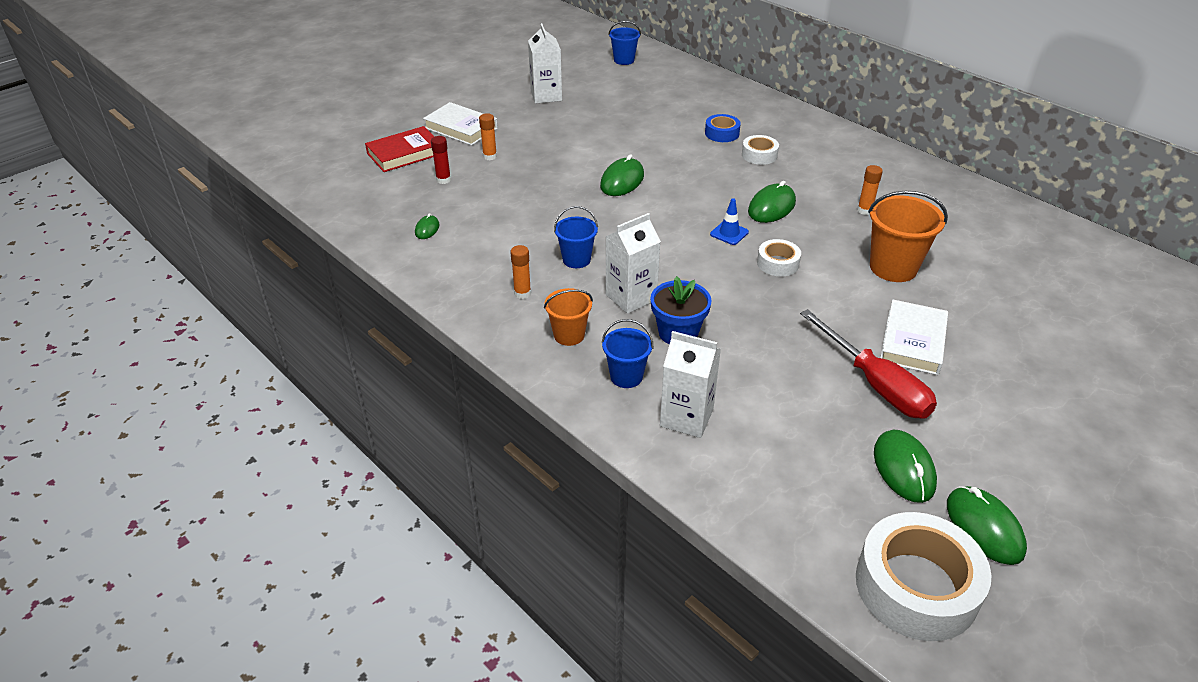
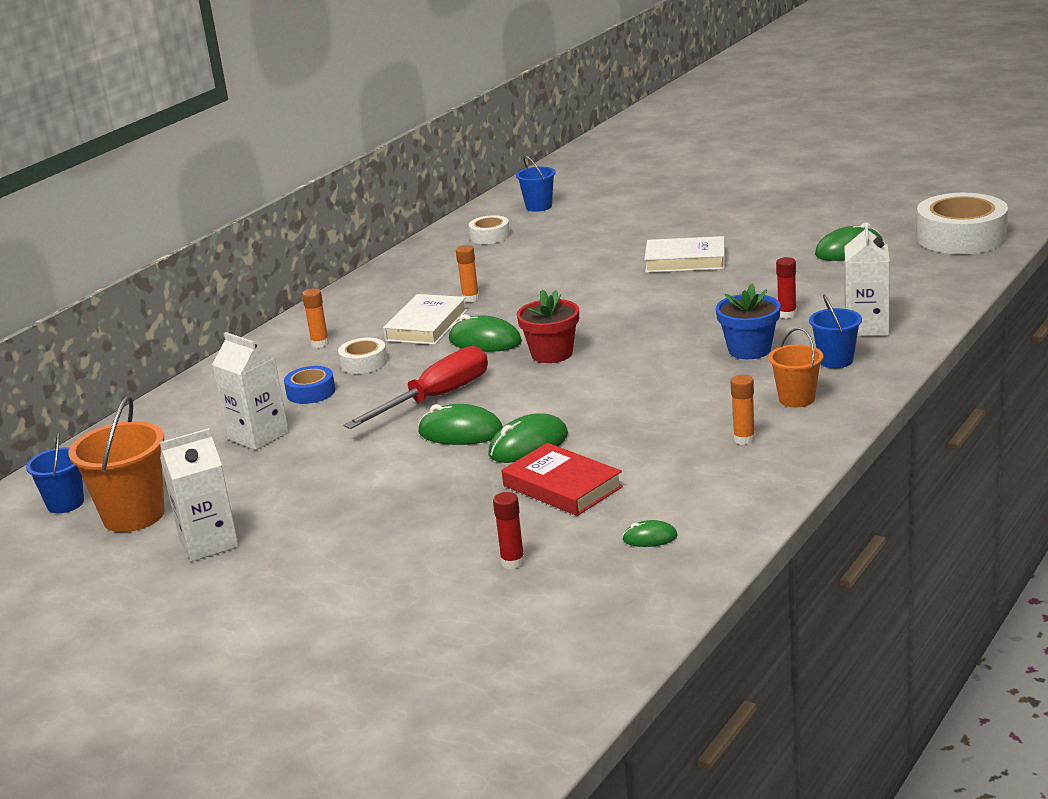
camera: 100 degrees left, 15 degrees down
red book [365,126,435,172] -> red book moved to [502,443,623,516]
white book [423,102,498,146] -> white book moved to [383,294,467,345]
orange glue stick [479,113,497,160] -> orange glue stick moved to [302,288,329,348]
blue bucket [554,206,598,268] -> blue bucket moved to [516,155,556,212]
white carton [606,213,661,314] -> white carton moved to [212,332,289,450]
blue traffic cone [710,198,749,245] -> red flower pot [517,289,579,363]
white tape [757,239,801,277] -> white tape moved to [468,215,510,244]
red screwdriver [800,309,937,419] -> red screwdriver moved to [343,346,488,429]
orange bucket [868,191,948,282] -> orange bucket moved to [69,395,165,532]
green mouse [947,486,1027,565] -> green mouse moved to [489,413,568,463]
none -> red glue stick [776,257,797,319]

